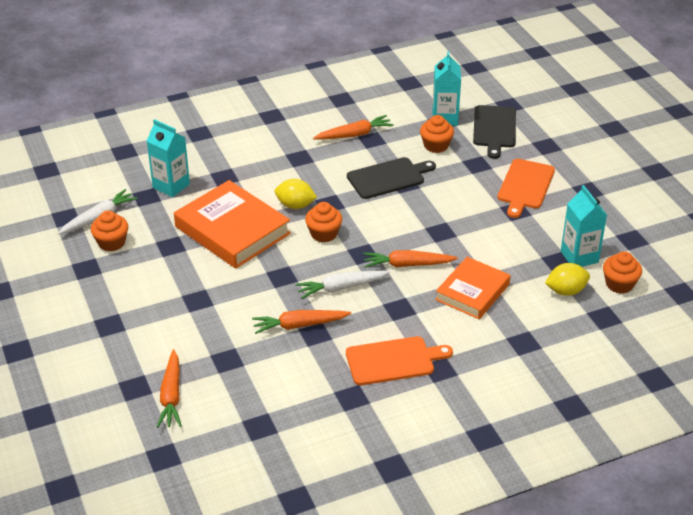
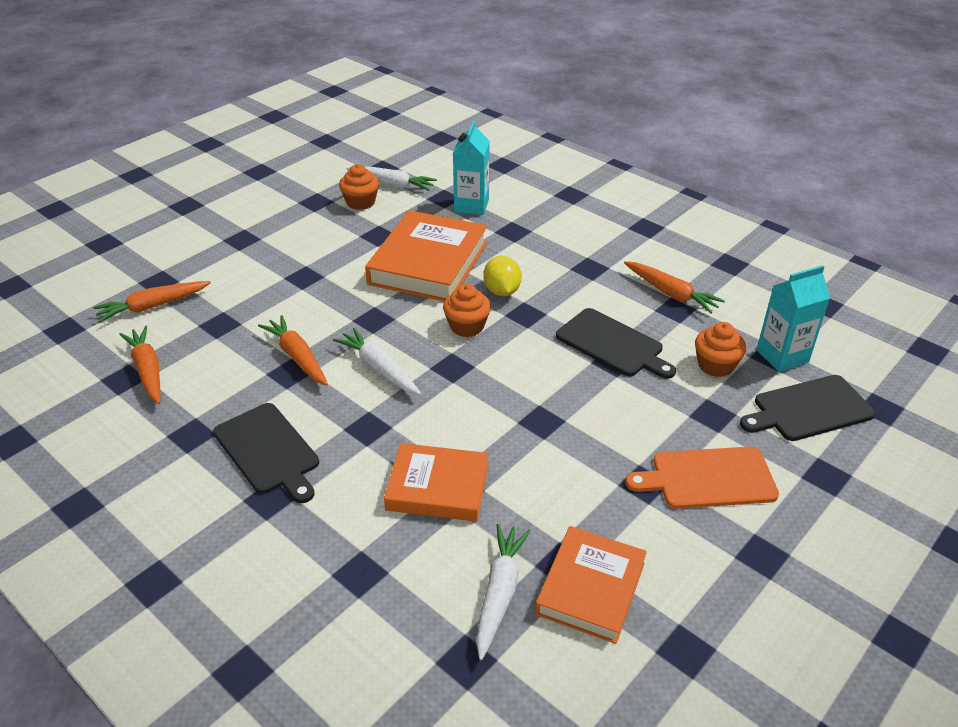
camera: 65 degrees right, 0 degrees up
orange cutting board [346,336,453,385] -> black cutting board [213,403,319,503]
orange carrot [363,250,458,268] -> orange carrot moved to [119,326,161,404]
yellow lemon [545,263,590,296] -> white carrot [476,524,531,660]
turquoise carton [561,185,607,267] -> orange book [535,526,647,644]
orange cupcake [603,251,642,294] -> none

